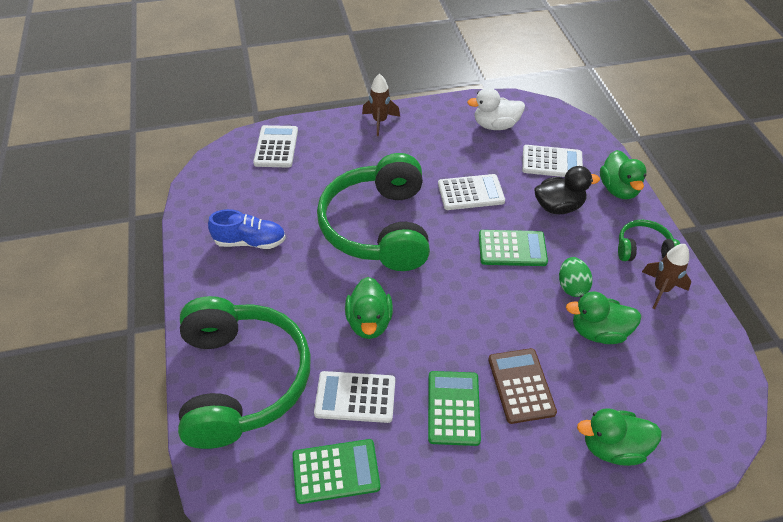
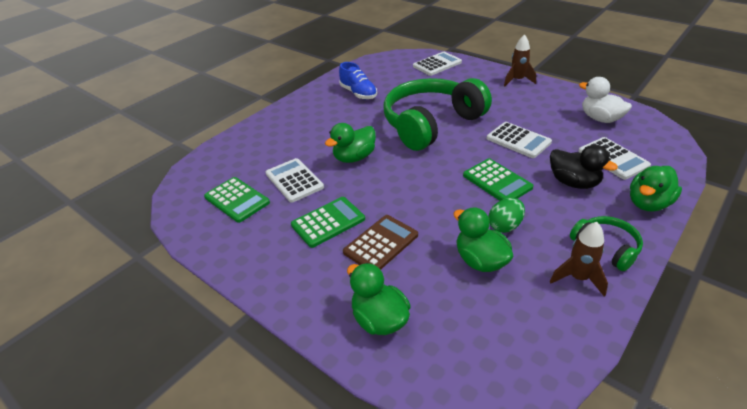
camera: 55 degrees right, 10 degrees down
green headphones [178,296,311,449] -> none

